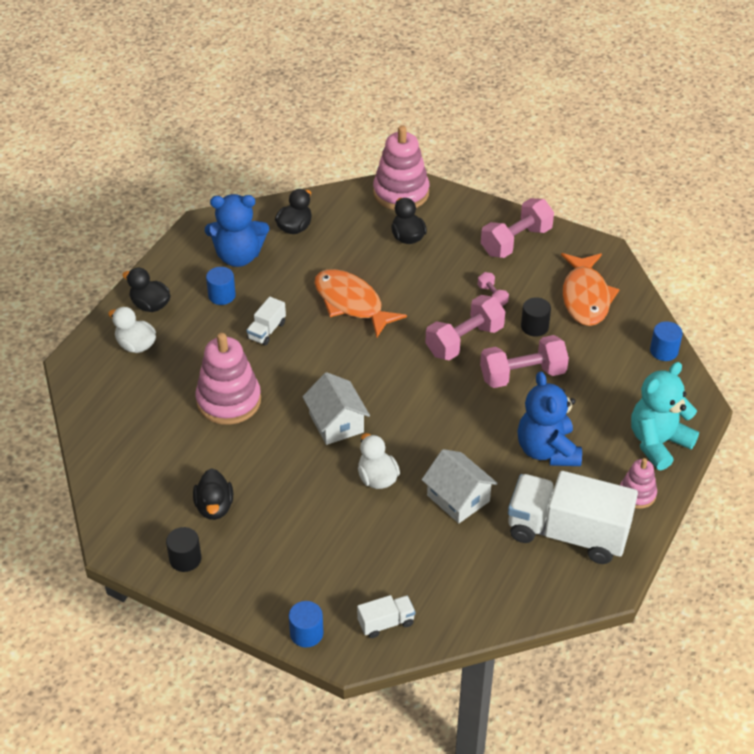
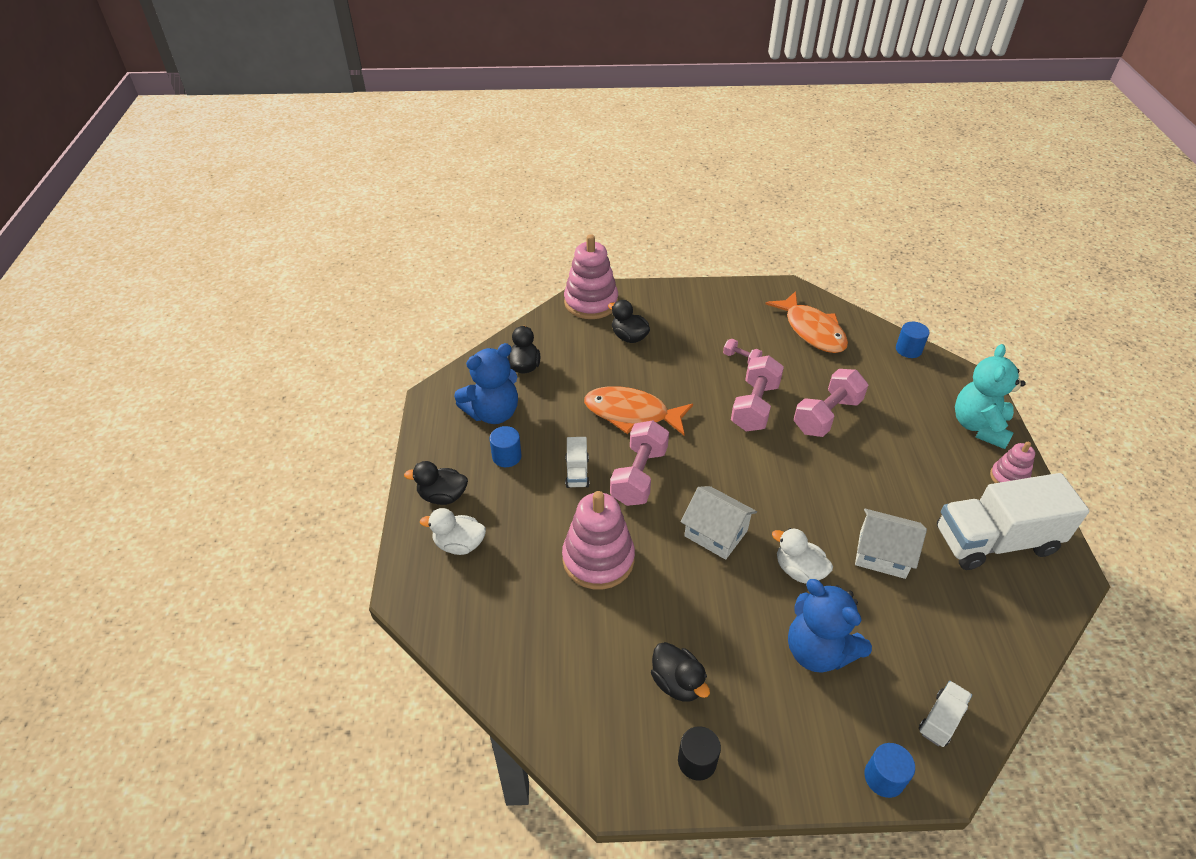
camera: 30 degrees left, 0 degrees up
pink dumbbell [481,198,554,258] -> pink dumbbell moved to [610,420,669,506]
blue teddy bear [517,371,582,466] -> blue teddy bear moved to [788,579,872,673]
black cylinder [521,297,551,337] -> none

